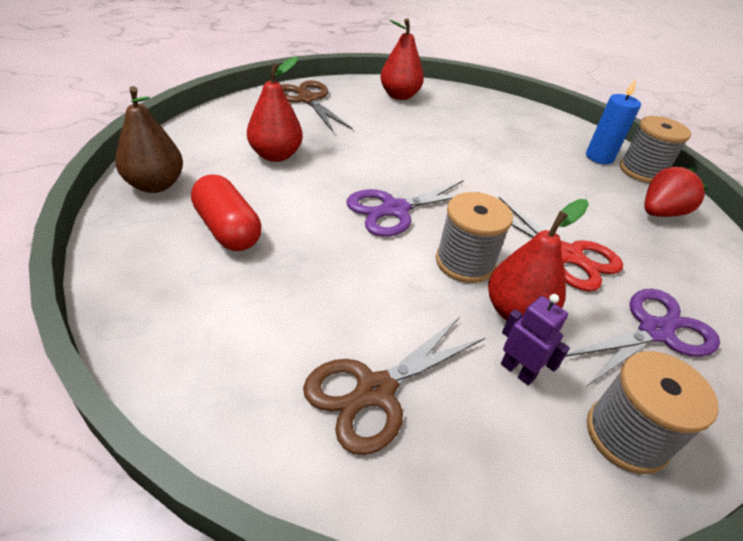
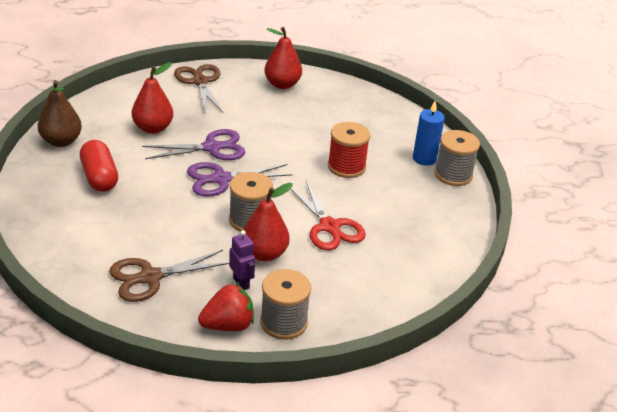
camera: 15 degrees right, 5 degrees down
purple scissors [565,289,720,386] -> purple scissors moved to [142,129,245,160]
red strawberry [644,167,708,217] -> red strawberry moved to [198,284,254,331]
none -> red spool [328,122,370,178]

